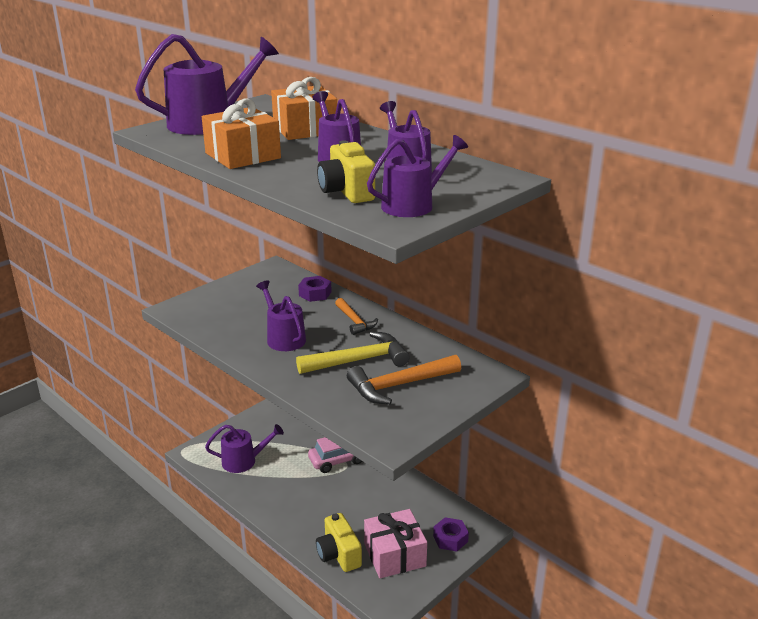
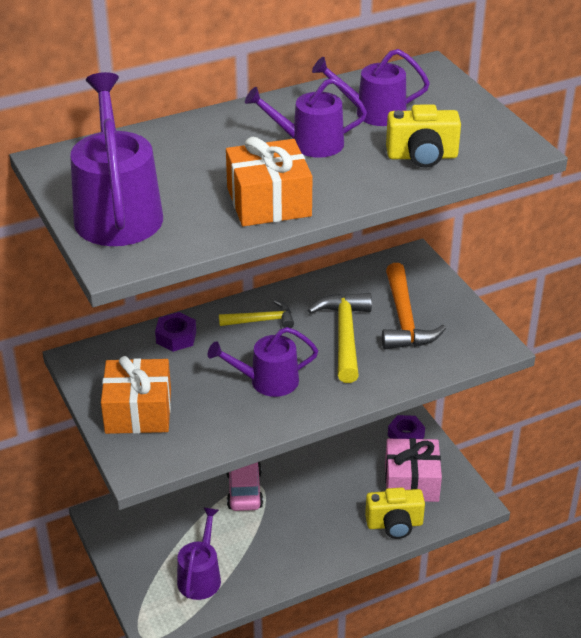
camera: 70 degrees left, 10 degrees up
orange gift [271,77,337,140] -> orange gift moved to [101,356,171,434]
orange hammer [335,298,378,335] -> yellow hammer [219,300,294,328]
purple watering can [367,135,468,217] -> none

